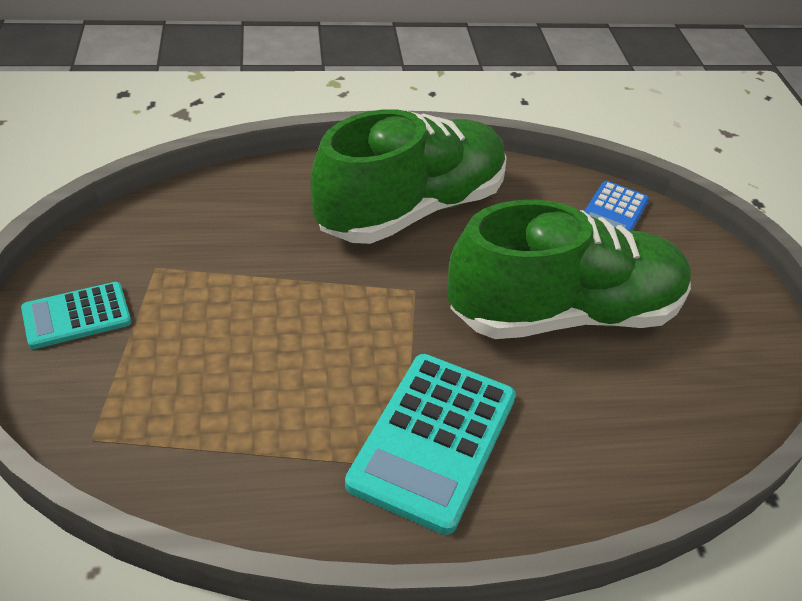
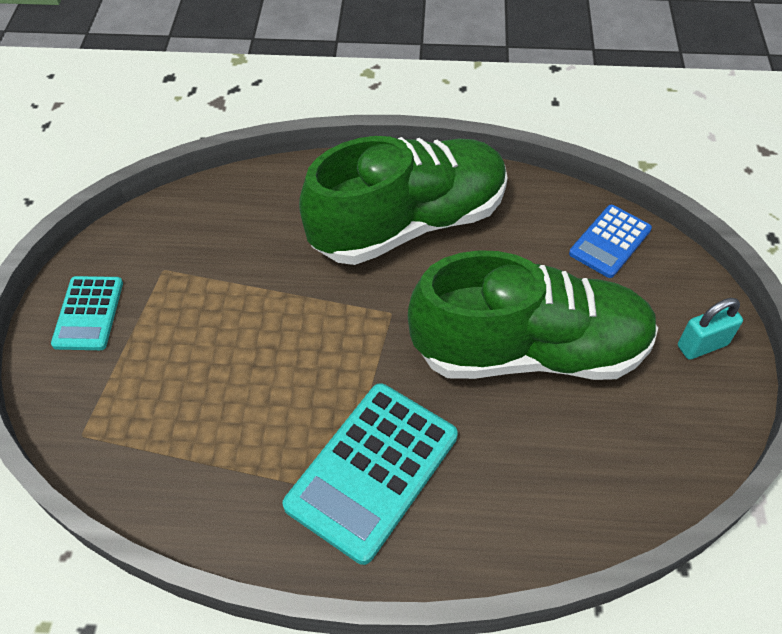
camera: 15 degrees right, 10 degrees up
turquoise calculator [21,282,131,349] -> turquoise calculator turned 75 degrees counterclockwise [51,276,123,350]
none -> turquoise padlock [678,298,743,360]

